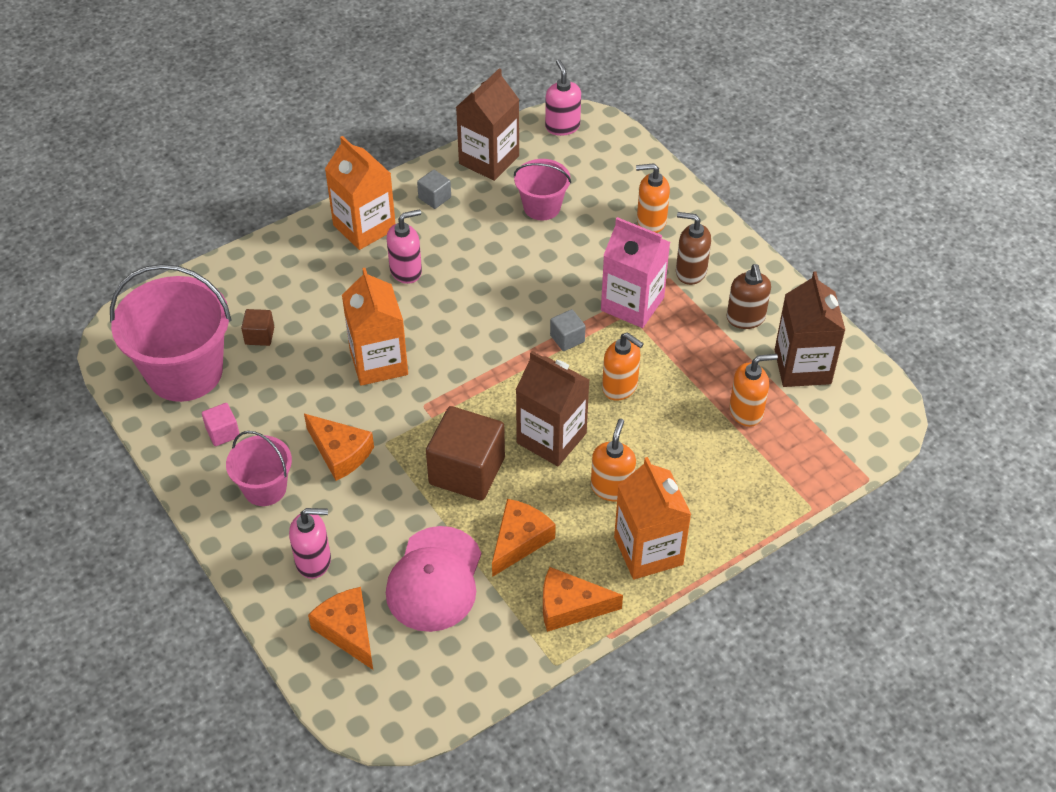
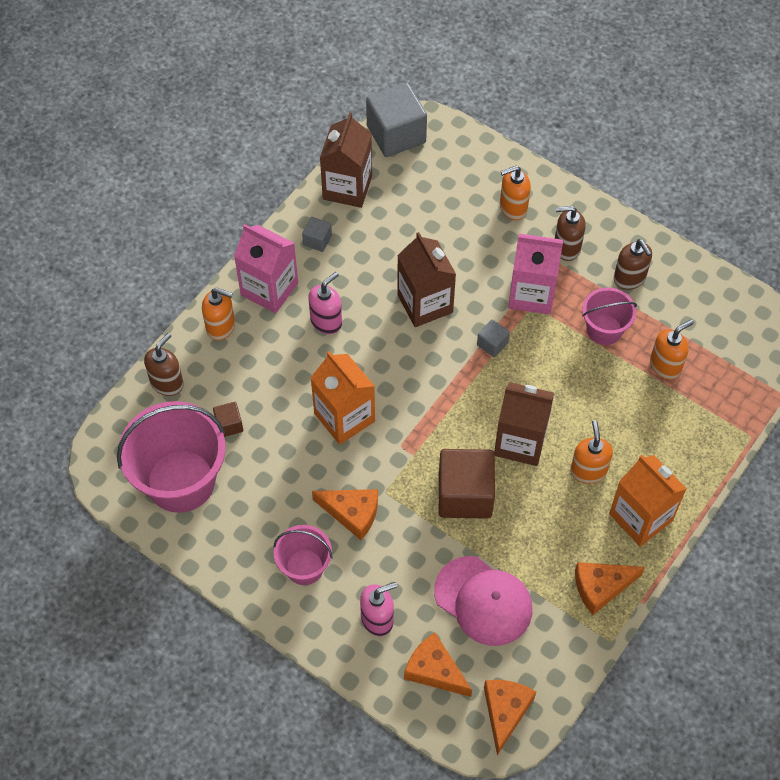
camera: 20 degrees left, 10 degrees up
pink cube [202,403,240,446] -> none
orange carton [325,136,395,250] -> pink carton [234,224,298,313]
pink cap [386,526,481,632] -> pink cap turned 45 degrees counterclockwise [434,556,532,646]
orange cheese [492,499,556,577] -> orange cheese moved to [484,680,536,755]
pink bucket [514,159,571,220] -> pink bucket moved to [582,287,637,345]
pink soap dispenser [545,59,581,136] -> grey cube [366,82,427,157]
orange soap dispenser [602,332,644,401] -> orange soap dispenser moved to [202,288,235,341]
brown carton [775,271,845,387] -> brown carton moved to [397,232,456,327]
none -> brown soap dispenser [144,333,184,396]

